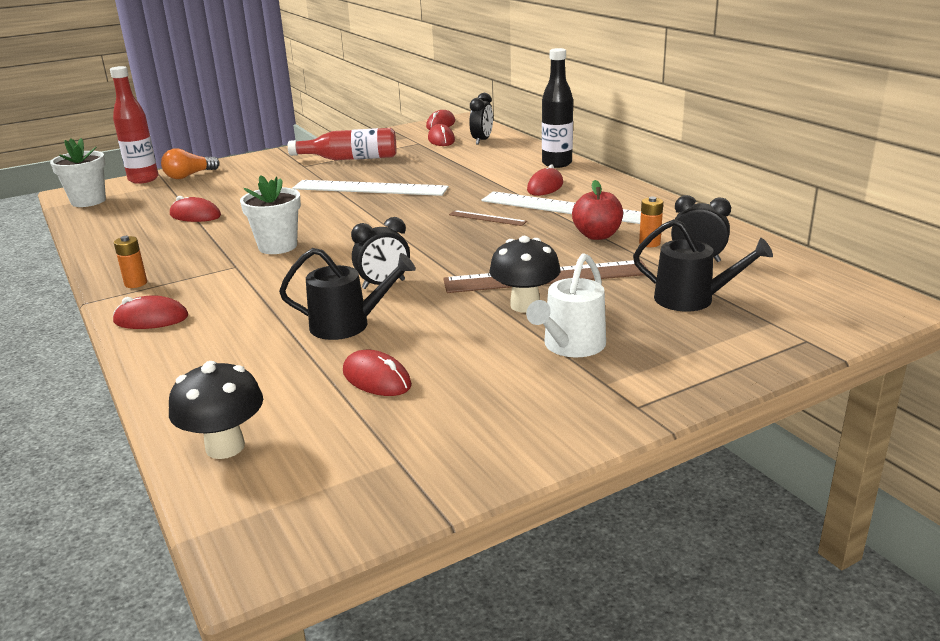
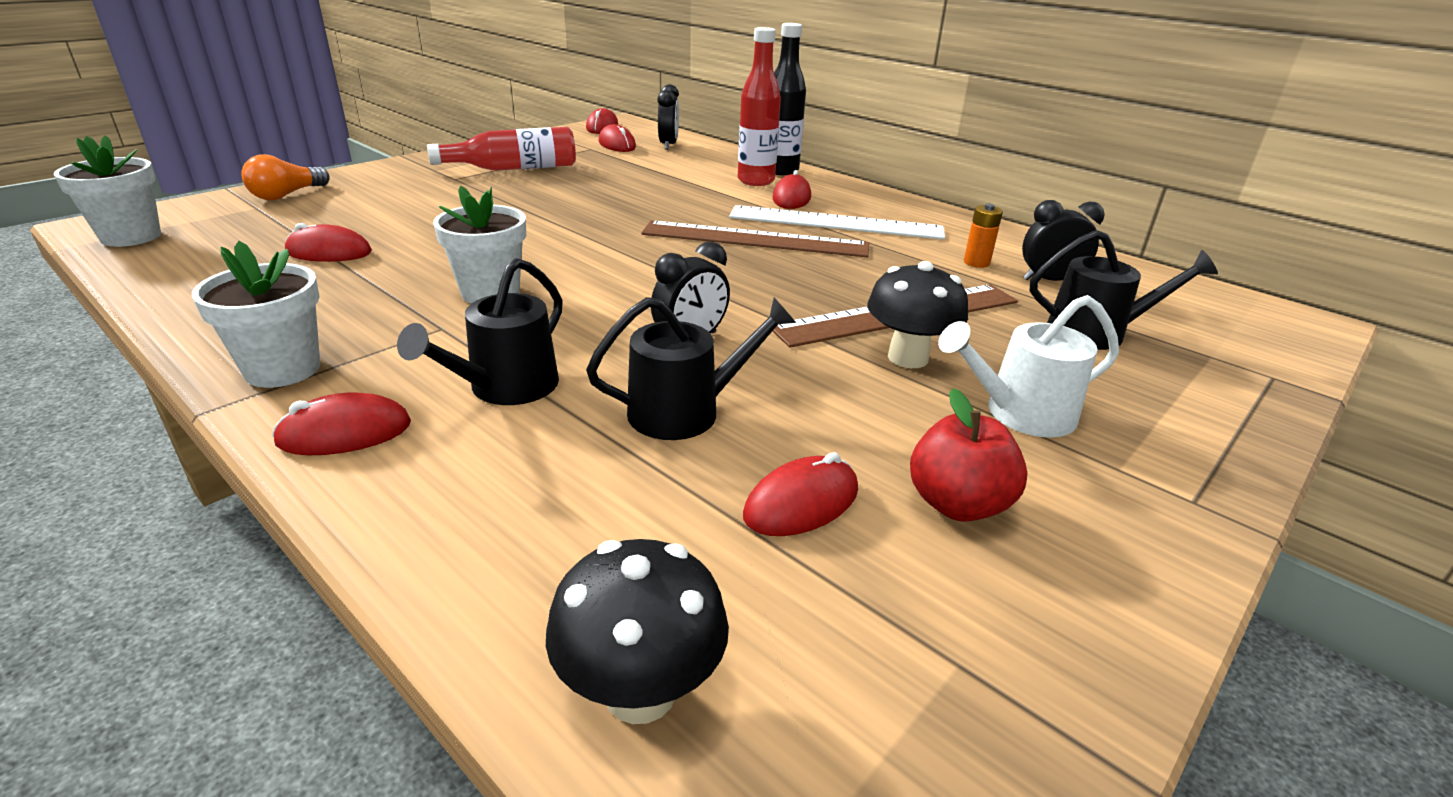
camera: 20 degrees left, 5 degrees up
red bottle [110,66,159,184] -> red bottle moved to [738,27,781,186]
orange battery [114,236,147,288] -> white flower pot [192,241,320,388]
white ruler [292,180,449,196] -> none
red mouse [343,350,412,396] -> red mouse turned 60 degrees counterclockwise [743,452,858,536]
brown ruler [449,210,527,226] -> brown ruler [641,221,869,257], size x2.14
white watering can [526,253,606,357] -> white watering can turned 60 degrees clockwise [938,295,1119,438]
red apple [572,180,623,240] -> red apple moved to [910,388,1028,522]
none -> black watering can [397,258,563,405]

